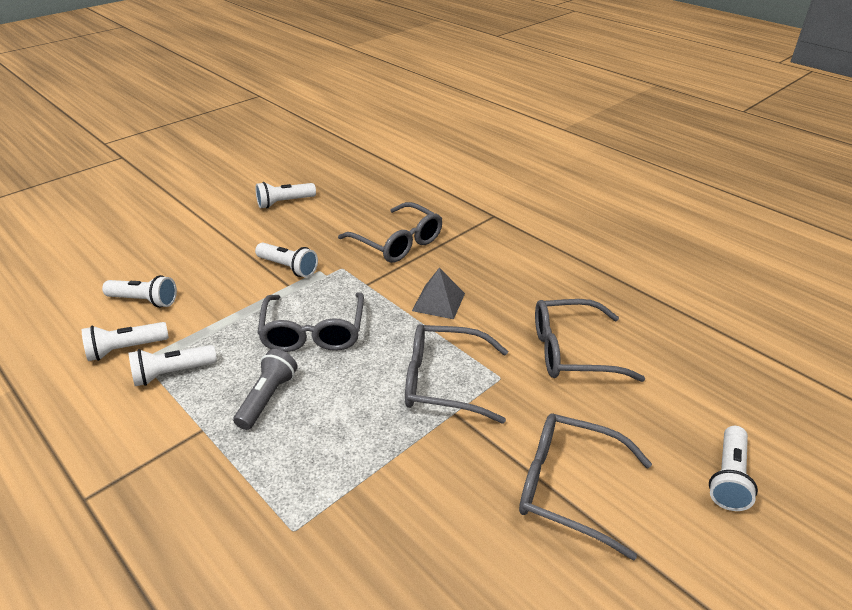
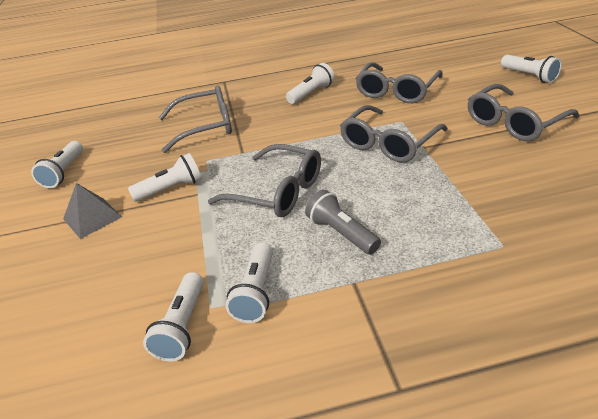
camera: 55 degrees left, 0 degrees up
white flashlight [102,275,177,308] -> white flashlight moved to [286,63,335,104]
grey pyramid [412,268,465,319] -> grey pyramid moved to [63,183,122,239]

